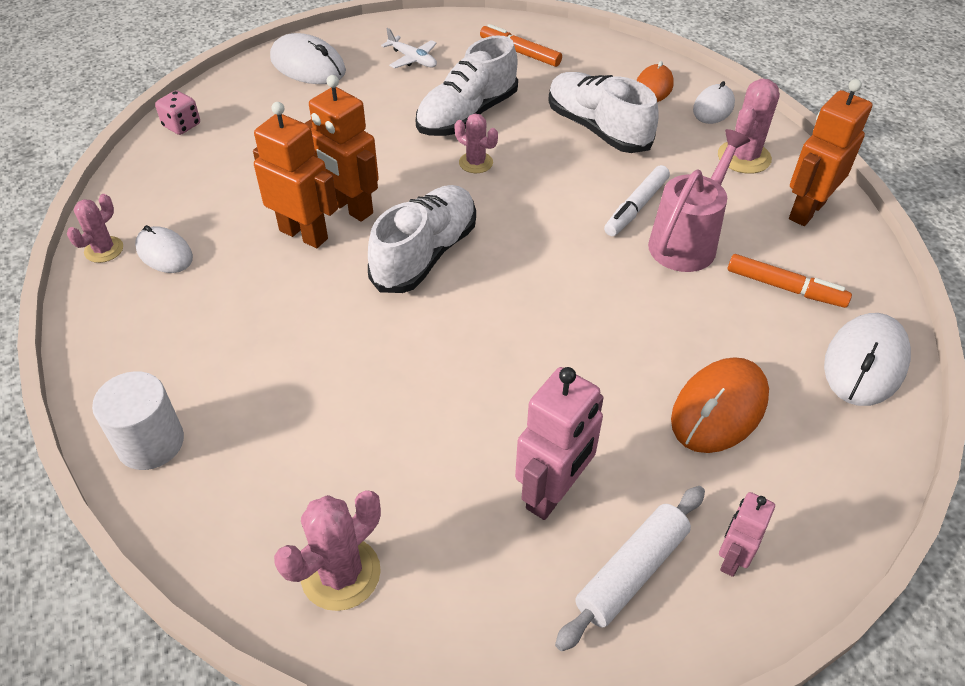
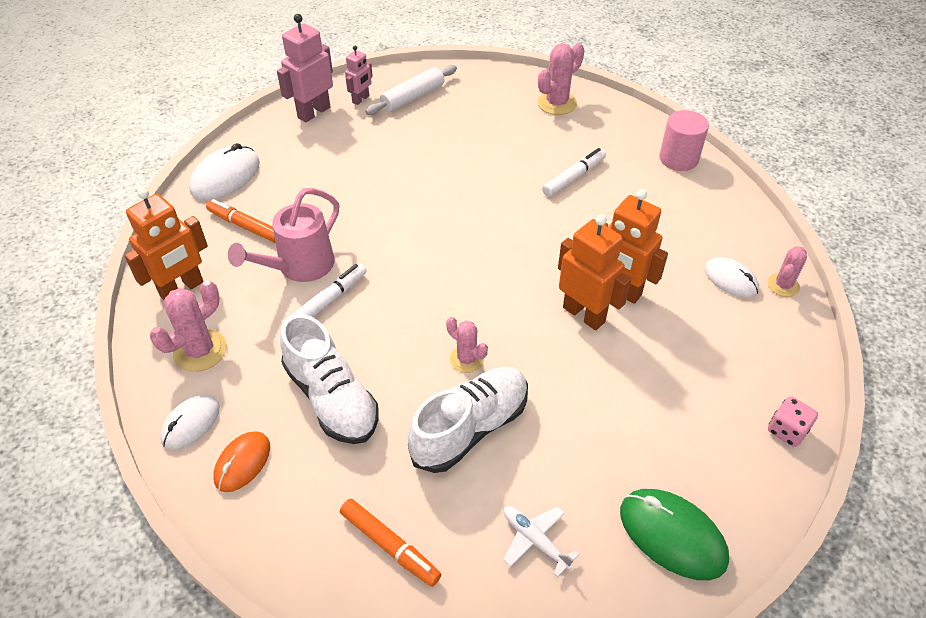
camera: 175 degrees left, 0 degrees up
white cylinder [92,371,184,470] -> pink cylinder [659,110,709,171]
white mouse [270,33,346,84] -> green mouse [620,489,729,580]
white shoe [368,185,476,293] -> none
pink robot [515,367,604,520] -> pink robot moved to [277,14,333,122]
orange mouse [671,357,769,453] -> none
none -> white marker [542,148,606,197]

